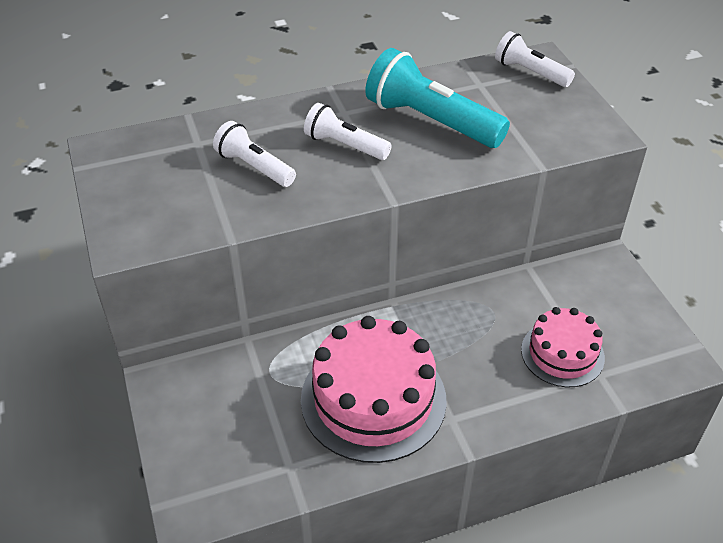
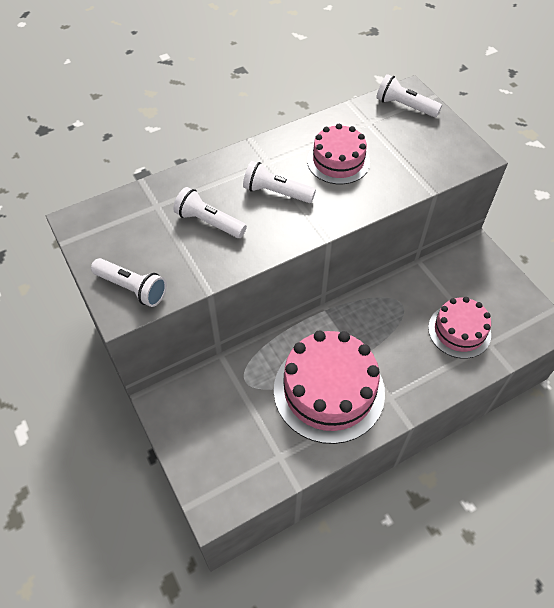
camera: 10 degrees left, 10 degrees up
turquoise flashlight [365,48,510,148] -> pink cake [307,124,370,184]
none -> white flashlight [91,258,167,307]

